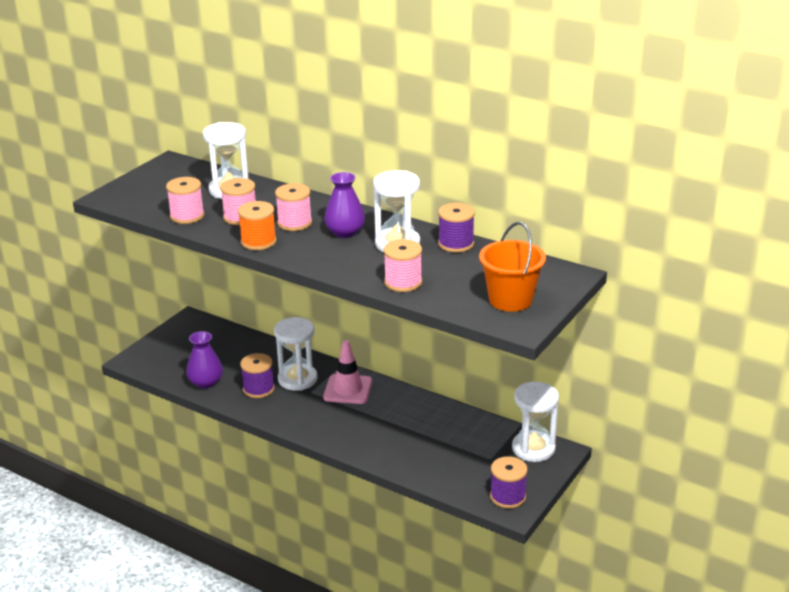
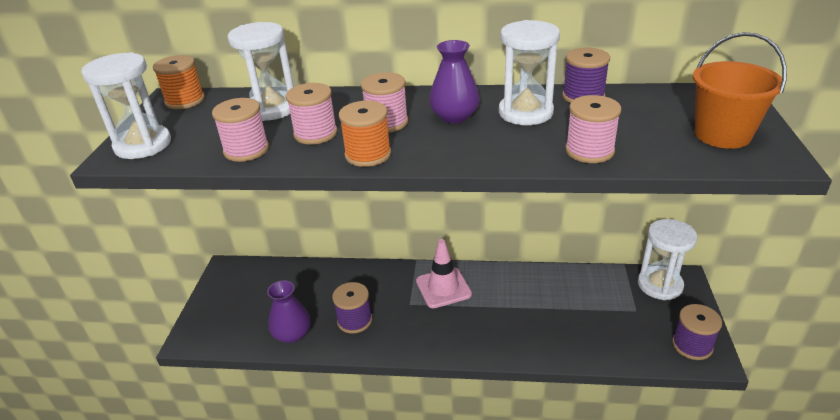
camera: 25 degrees left, 5 degrees up
white hourglass [274,317,317,391] -> white hourglass moved to [81,52,171,159]
none -> orange spool [153,55,205,109]

